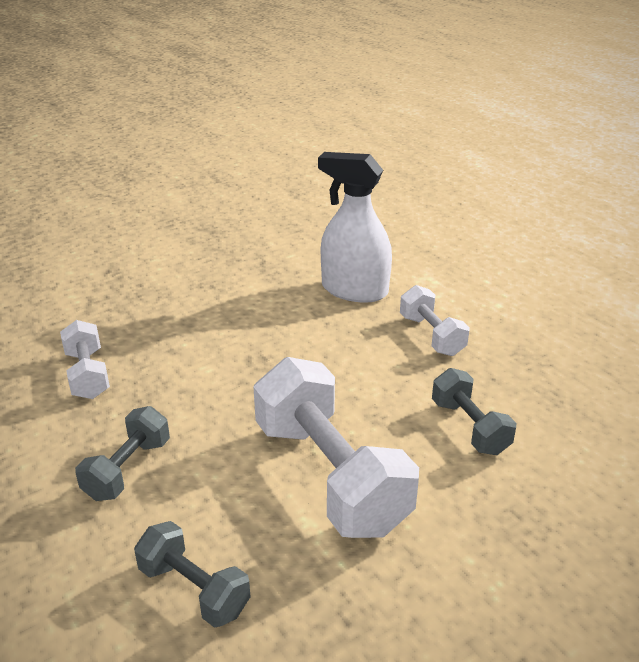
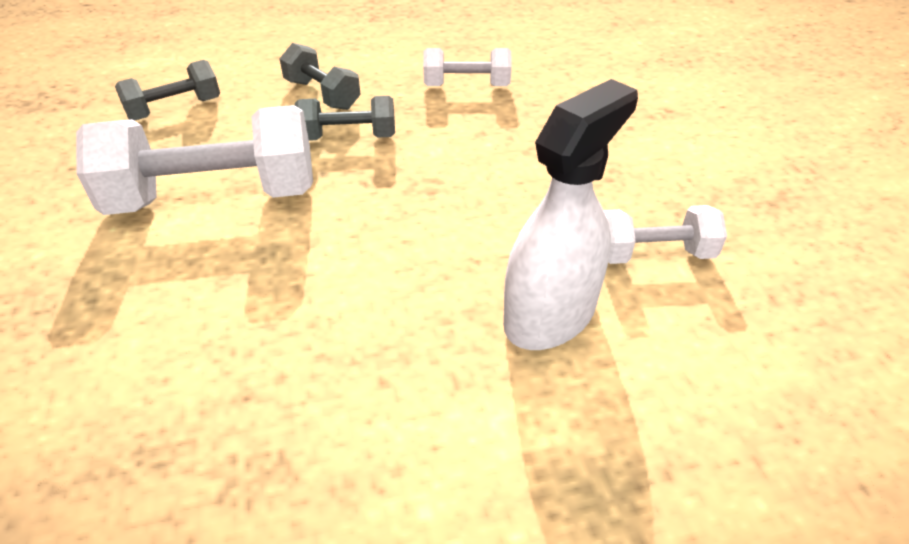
camera: 110 degrees right, 10 degrees up
white dumbbell [400,285,470,356] -> white dumbbell moved to [604,205,727,264]
grey dumbbell [432,368,516,455] -> grey dumbbell moved to [295,96,395,141]

